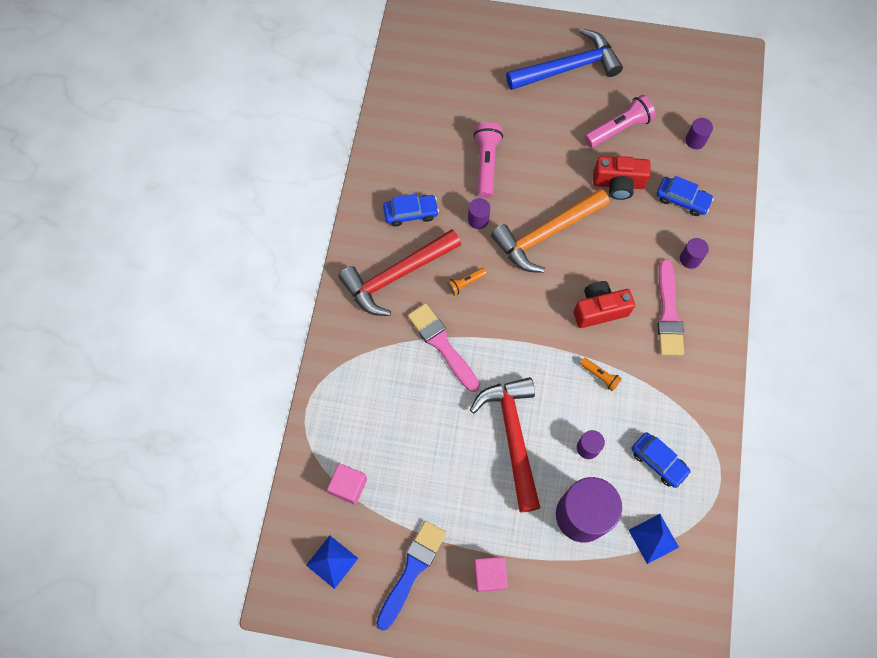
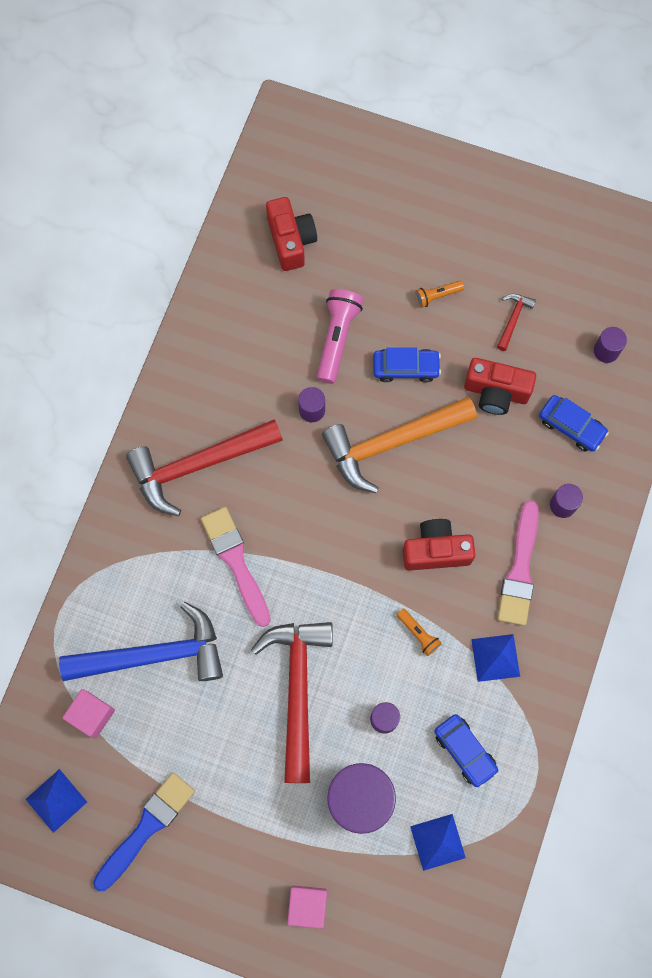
camera: 10 degrees right, 5 degrees up
blue car [383,194,439,227] -> blue car moved to [373,347,441,382]
orange flashlight [447,268,487,296] -> orange flashlight moved to [415,281,464,308]
pink cube [474,557,508,592] -> pink cube moved to [287,885,327,929]
blue hammer [506,29,623,90] -> blue hammer moved to [59,602,223,681]
pink flashlight [584,95,656,148] -> red hammer [497,294,536,351]
none -> red camera [266,197,317,271]
none -> blue pyramid [471,634,520,682]

